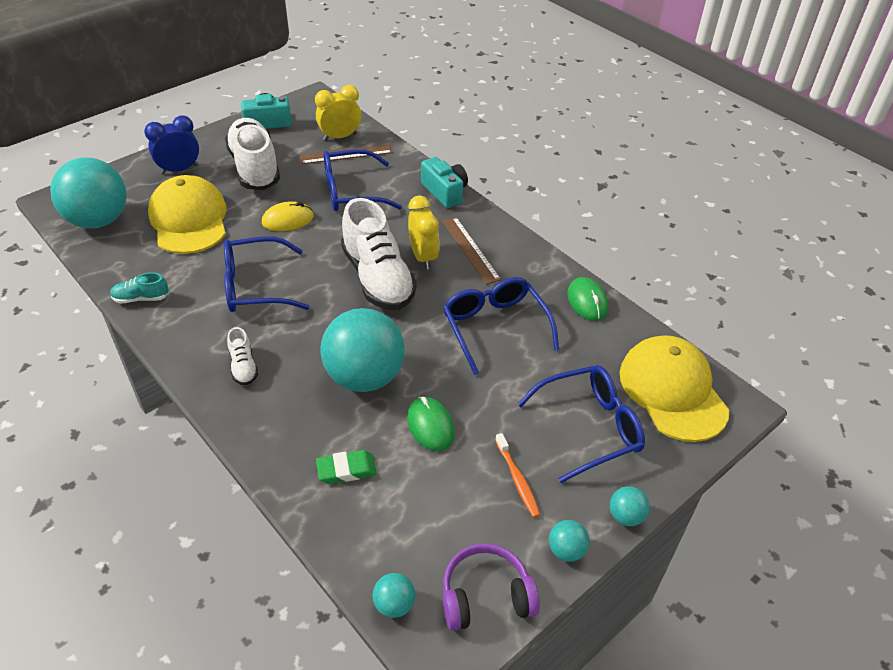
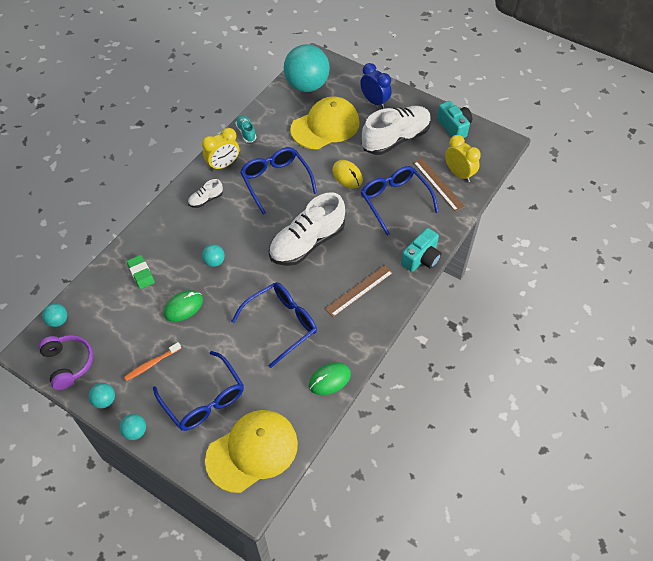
camera: 75 degrees right, 10 degrees up
turquoise ball [320,308,405,392] -> turquoise ball [202,244,225,267], size x0.42
yellow clock [408,196,440,270] -> yellow clock moved to [202,128,239,171]

